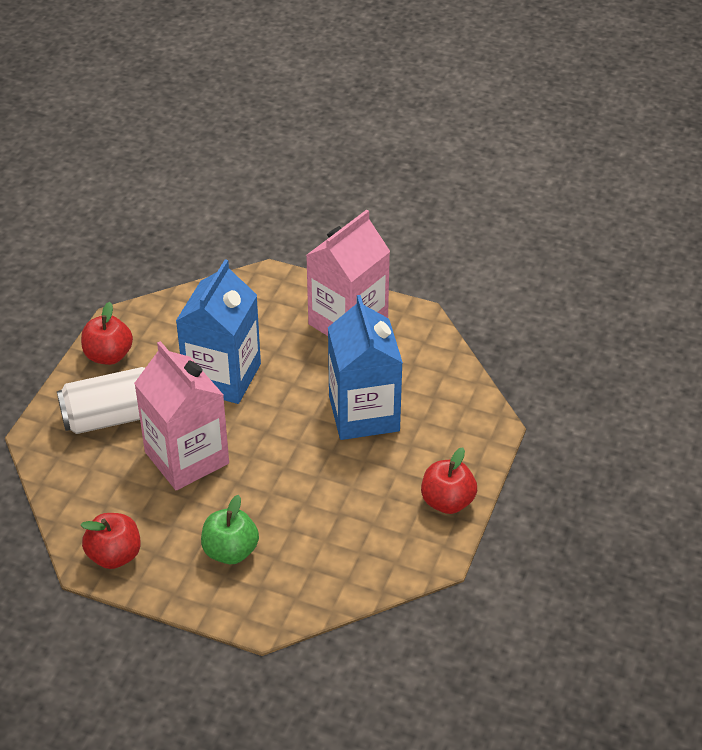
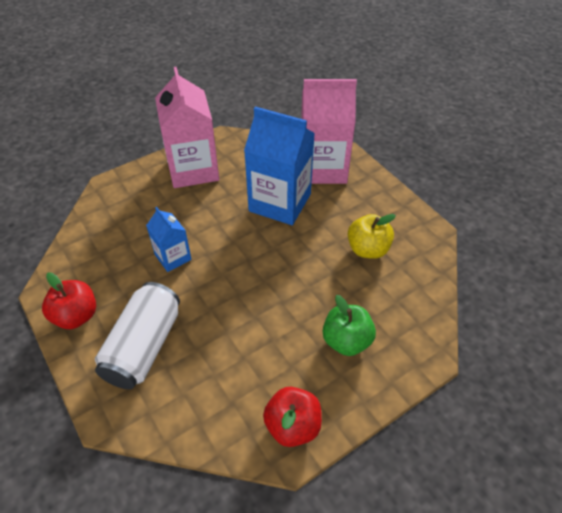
camera: 55 degrees left, 5 degrees up
pink carton [134,341,229,490] -> pink carton moved to [301,79,357,184]
blue carton [176,259,261,404] -> blue carton [146,207,192,272], size x0.52
red apple [421,448,477,514] -> none
none -> yellow apple [348,214,396,259]

